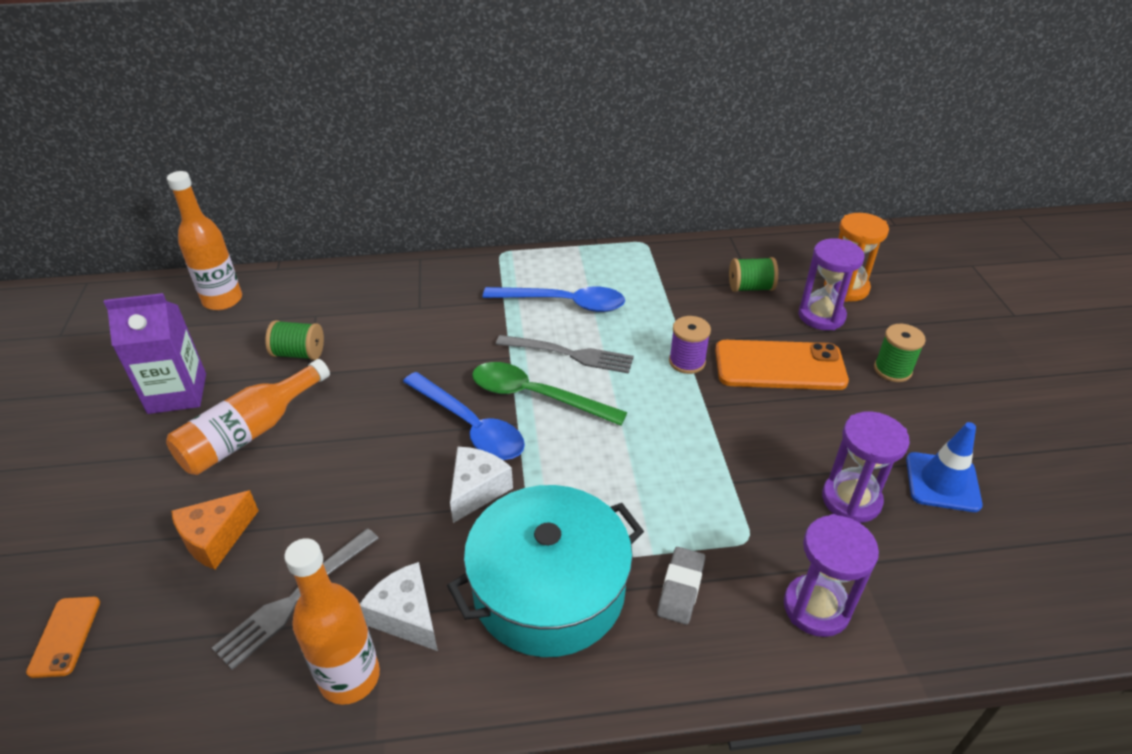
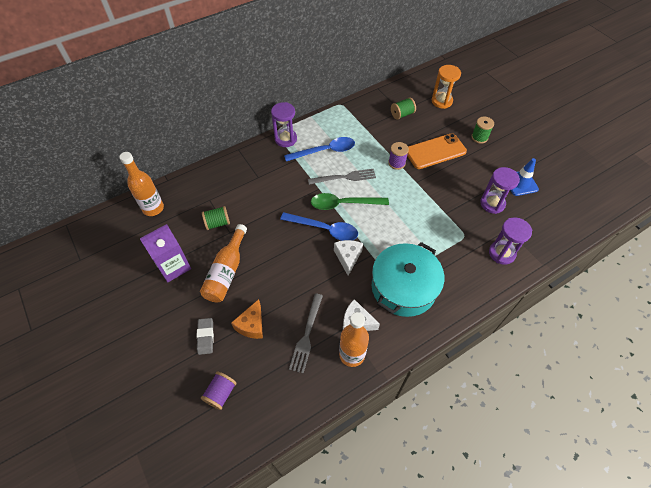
camera: 25 degrees left, 15 degrees up
orange phone [26,597,100,678] -> purple spool [201,372,237,410]
grey eraser [657,547,705,625] -> grey eraser moved to [197,318,214,355]
purple hourglass [798,238,865,330] -> purple hourglass moved to [271,102,297,147]

